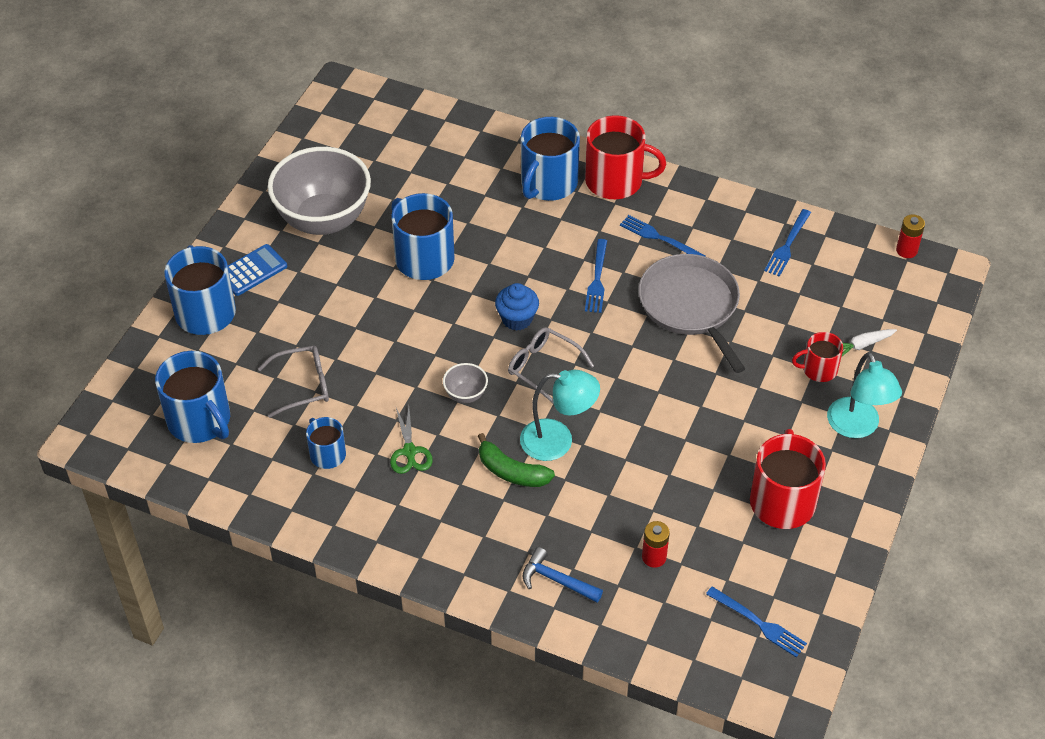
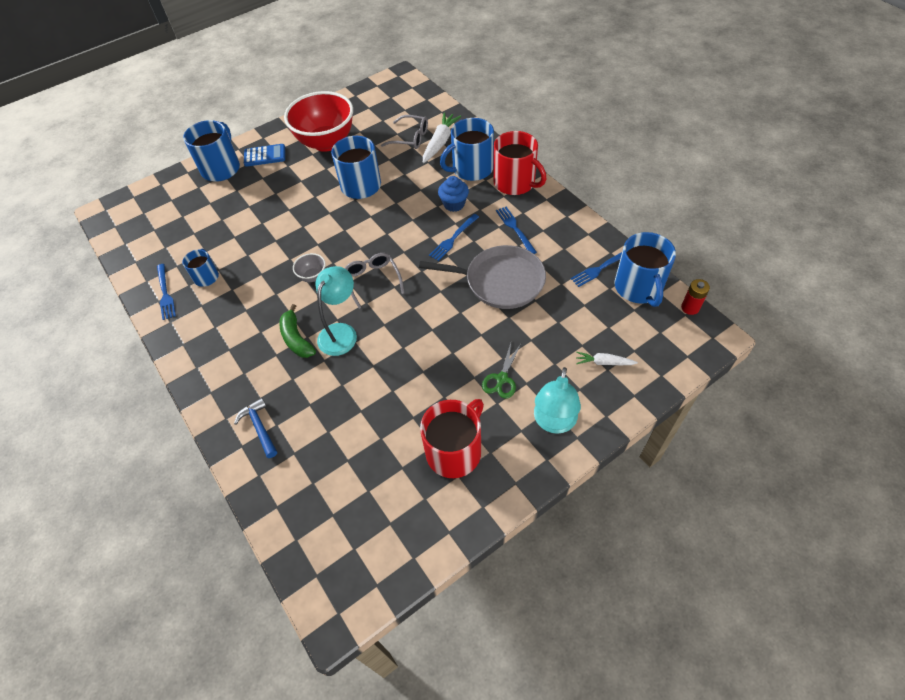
camera: 35 degrees right, 5 degrees up
blue mug [155,351,230,443] -> blue mug moved to [615,232,676,307]
grey glasses [258,346,329,418] -> grey glasses moved to [381,115,428,149]
grey bowl [268,147,371,235] -> red bowl [284,91,353,152]
green scissors [390,406,433,474] -> green scissors moved to [482,343,521,399]
blue cupcake [495,283,539,331] -> blue cupcake moved to [438,176,469,212]
turquoise lamp [520,370,600,461] -> turquoise lamp turned 105 degrees counterclockwise [316,266,357,356]
grey pan [638,254,746,373] -> grey pan turned 90 degrees clockwise [419,245,546,309]
red battery [642,521,670,568] -> none
blue fork [706,586,807,657] -> blue fork moved to [157,264,176,320]
red mug [792,332,843,382] -> none
none -> white carrot [423,112,461,163]

